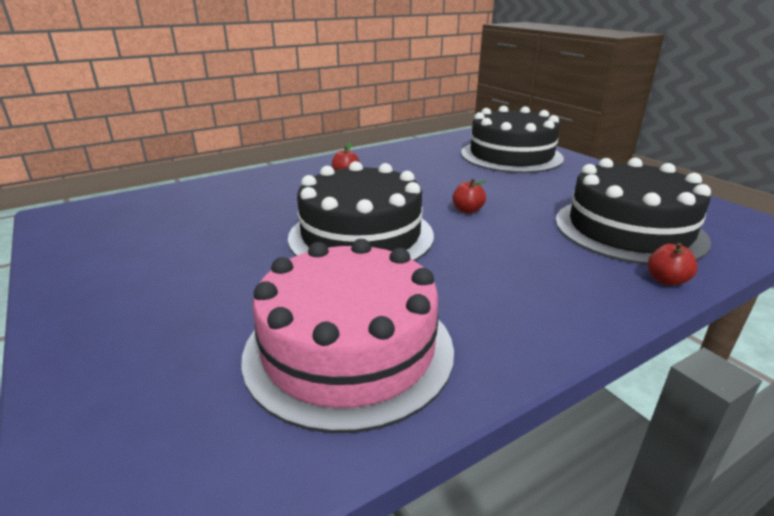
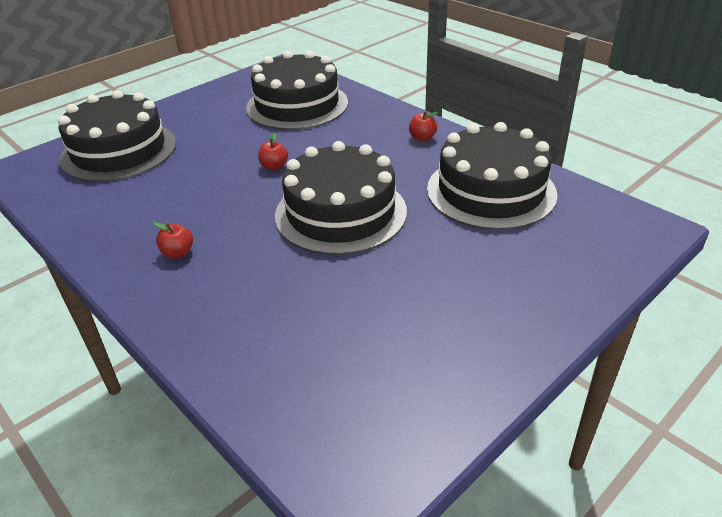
camera: 100 degrees left, 10 degrees up
pink cake [241,239,454,433] -> black cake [427,122,557,230]
red apple [648,243,698,286] -> red apple moved to [409,111,437,141]

